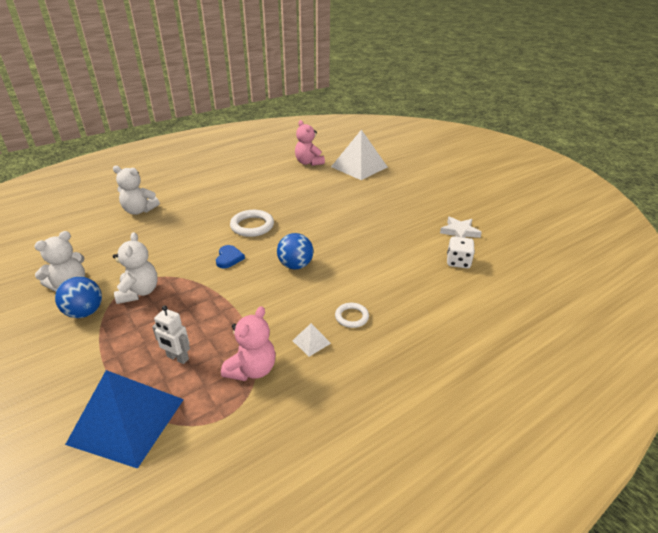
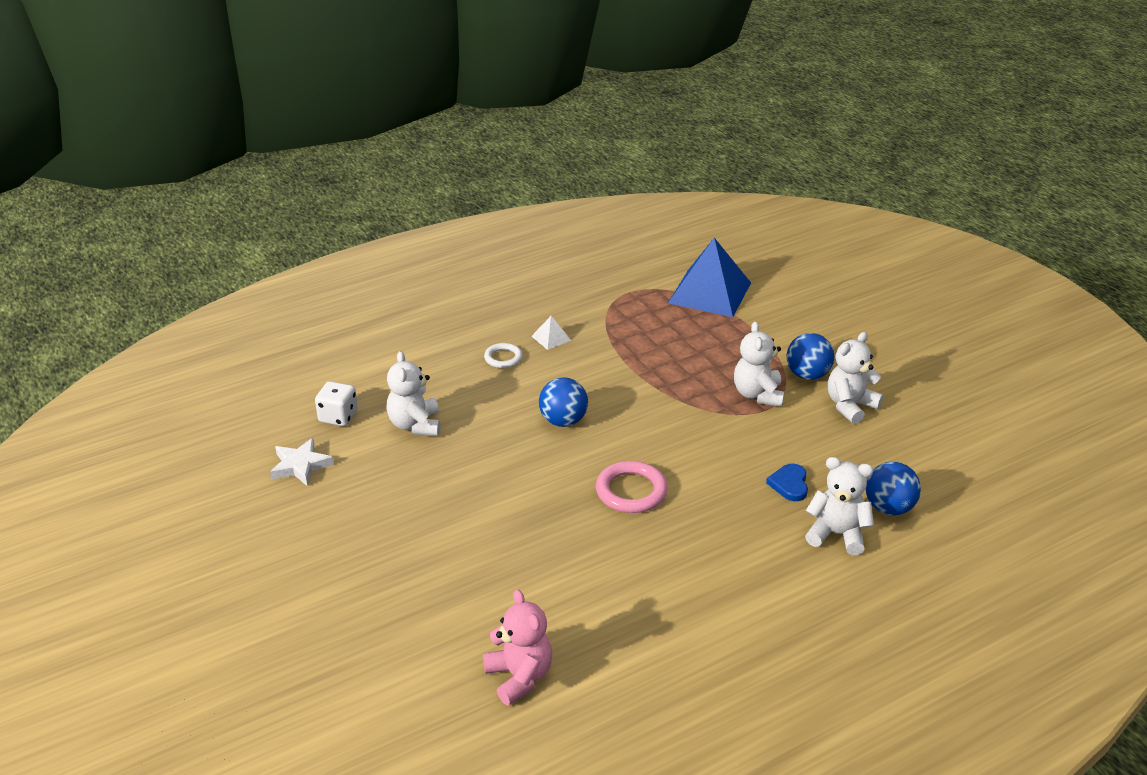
camera: 175 degrees left, 0 degrees up
white robot [152,305,190,364] -> none
blue heart [216,245,245,268] -> blue heart moved to [766,464,808,501]
pink teddy bear [221,306,276,381] -> none
white ring [230,210,274,237] -> pink ring [596,461,668,513]
white pyramid [331,130,388,180] -> none
none -> white teddy bear [386,351,441,436]
none -> blue ball [866,462,921,516]

